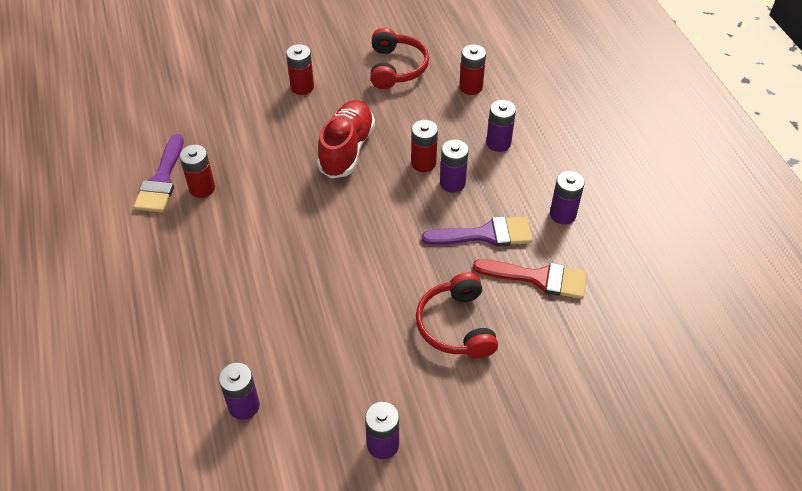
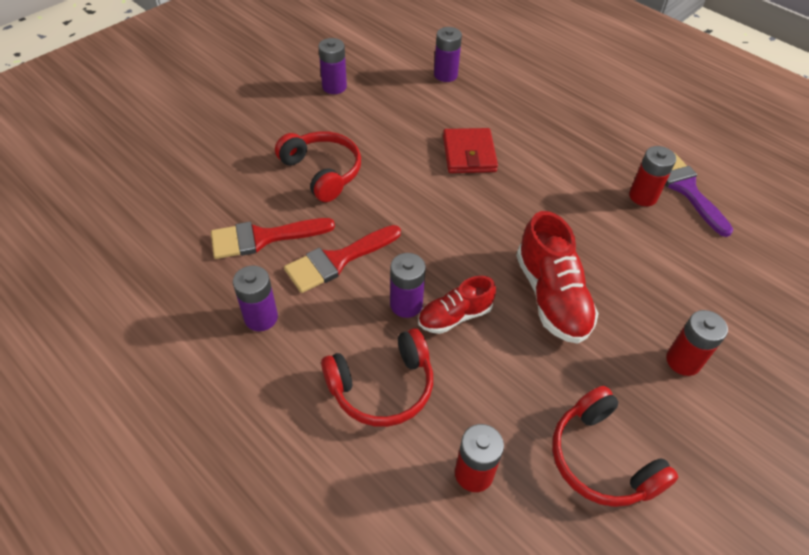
camera: 150 degrees right, 0 degrees up
red battery [411,120,438,172] -> red shoe [418,276,496,334]
purple brush [422,216,532,247] -> red brush [284,225,401,293]
purple battery [486,100,516,152] -> red headphones [321,328,433,427]
none -> red wallet [443,128,498,173]

